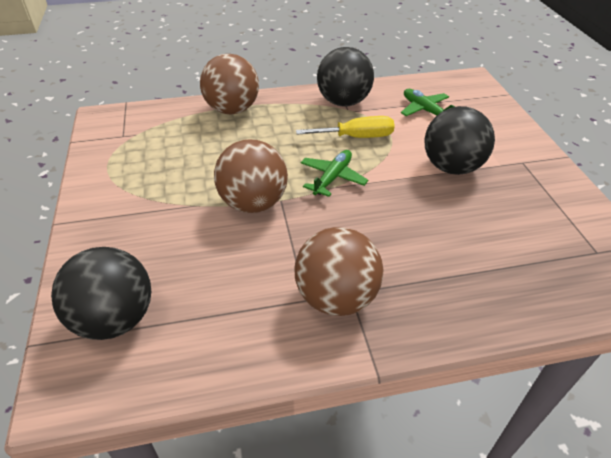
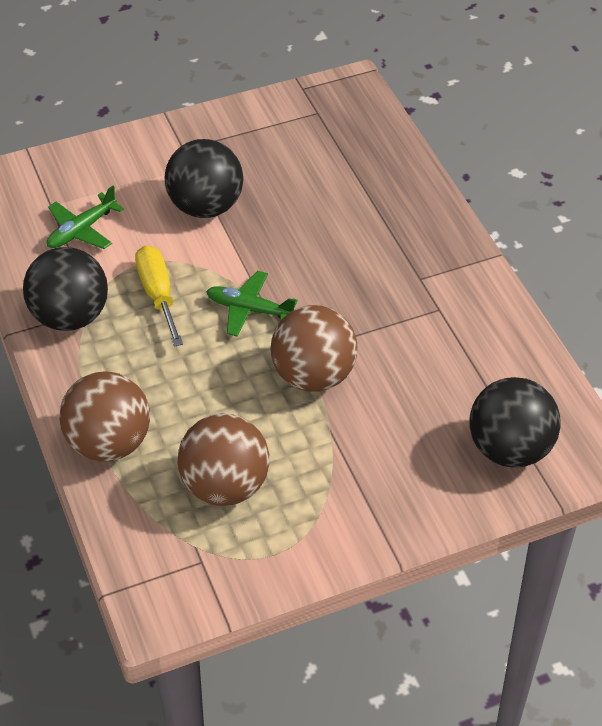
camera: 100 degrees left, 5 degrees up
brown ball [294,227,383,316] -> brown ball moved to [177,414,270,506]

